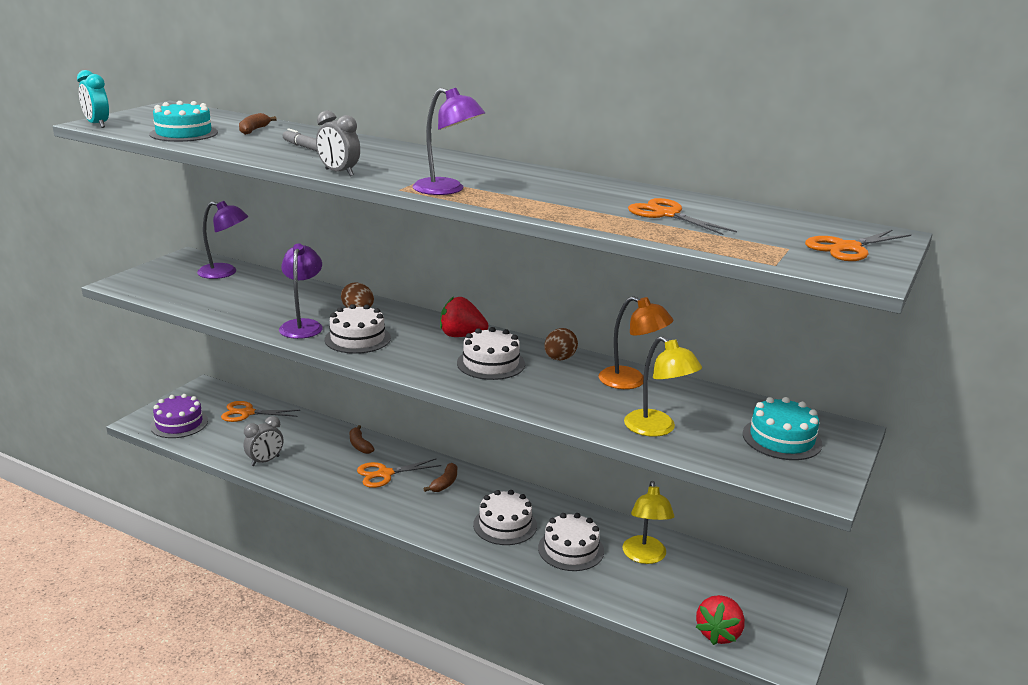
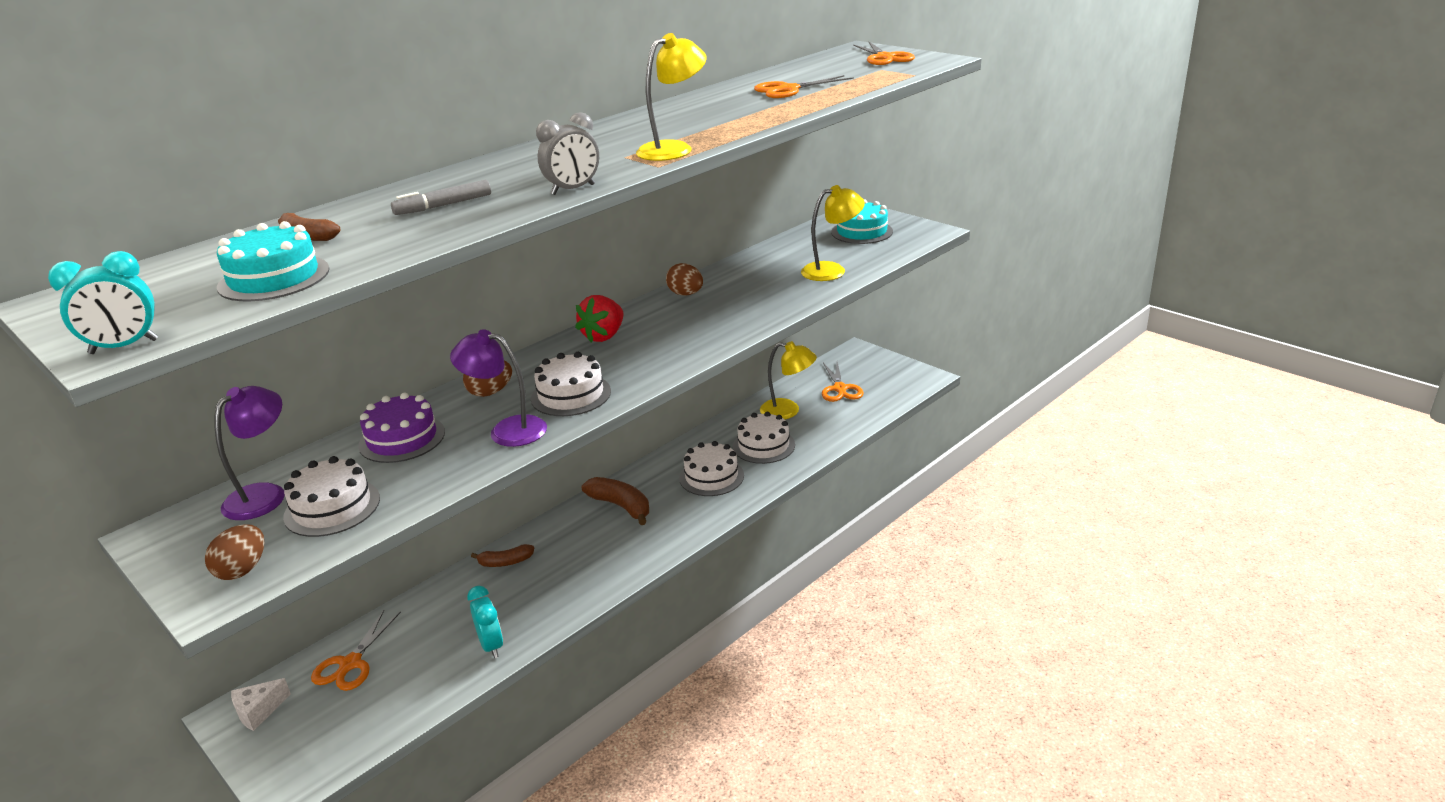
camera: 70 degrees left, 5 degrees up
purple cake [150,394,208,438] -> purple cake moved to [358,393,445,463]
grey clock [244,416,284,466] -> turquoise clock [467,586,503,658]
orange scissors [357,458,441,488] -> orange scissors moved to [822,362,864,402]
purple lamp [413,88,485,195] -> yellow lamp [636,33,707,161]
brown banana [423,463,457,492] -> brown banana [582,477,649,525], size x1.59
white cake [457,327,525,380] -> white cake moved to [283,456,380,537]
orange lamp [599,296,673,389] -> none
red strawberry [696,595,745,645] -> none
none -> brown egg [205,524,265,580]
none -> white cheese [231,678,291,731]

